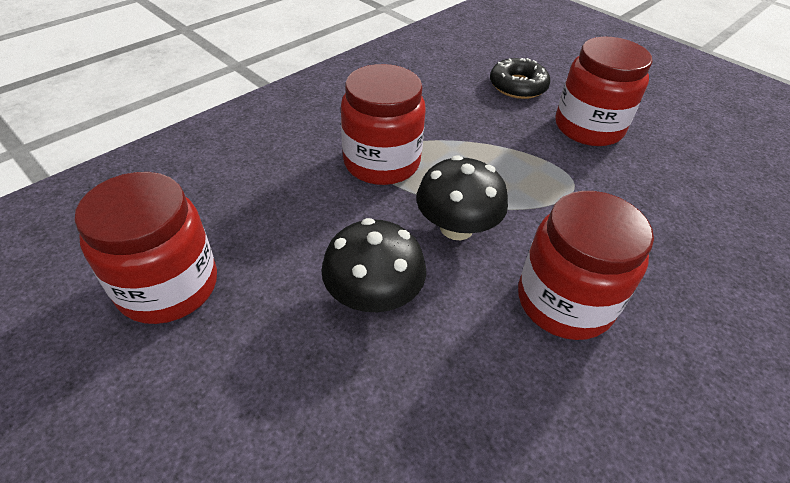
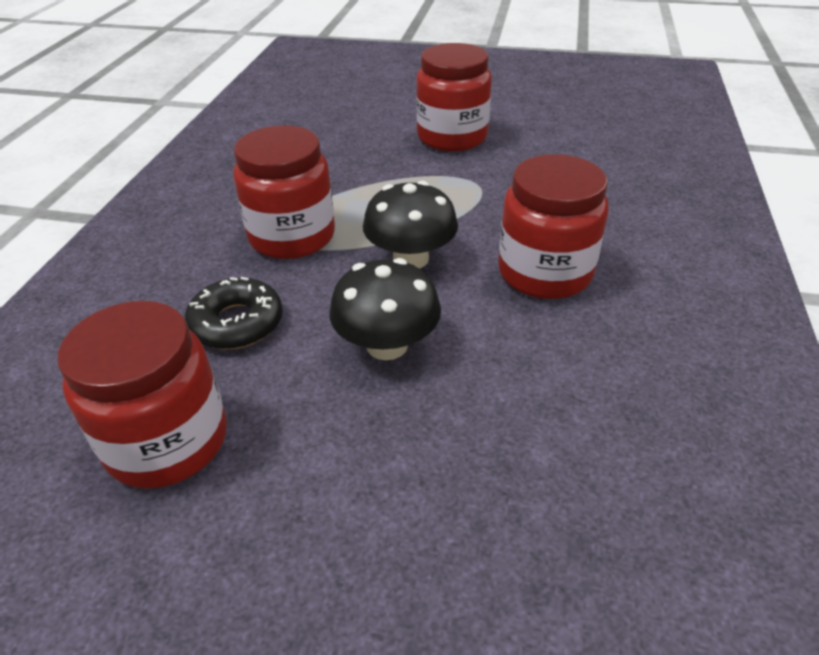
camera: 30 degrees left, 5 degrees down
black donut [490,58,551,99] -> black donut moved to [185,277,283,349]

